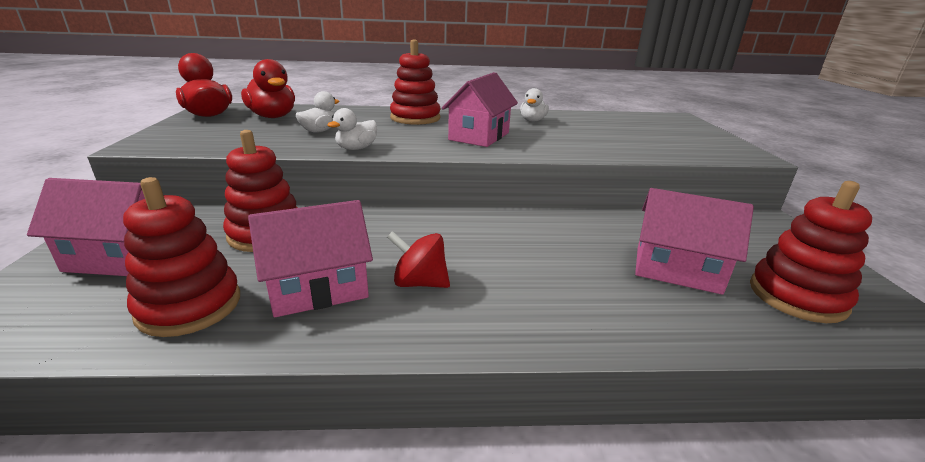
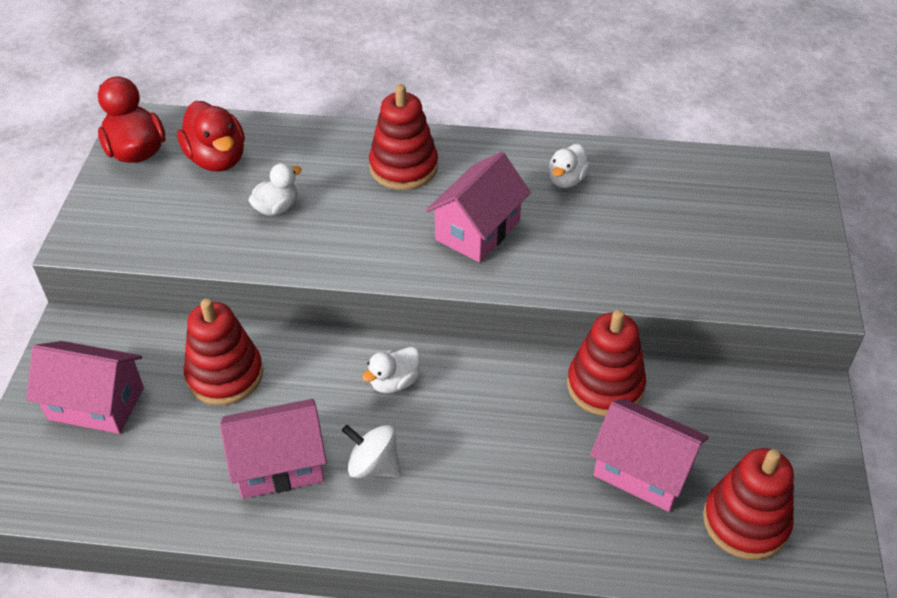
camera: 10 degrees right, 20 degrees up
red stacking toy [123,177,240,337] -> red stacking toy moved to [567,310,646,416]
white duck [327,108,377,150] -> white duck moved to [362,347,420,393]
red spinning top [387,231,450,288] -> white spinning top [342,425,401,478]

